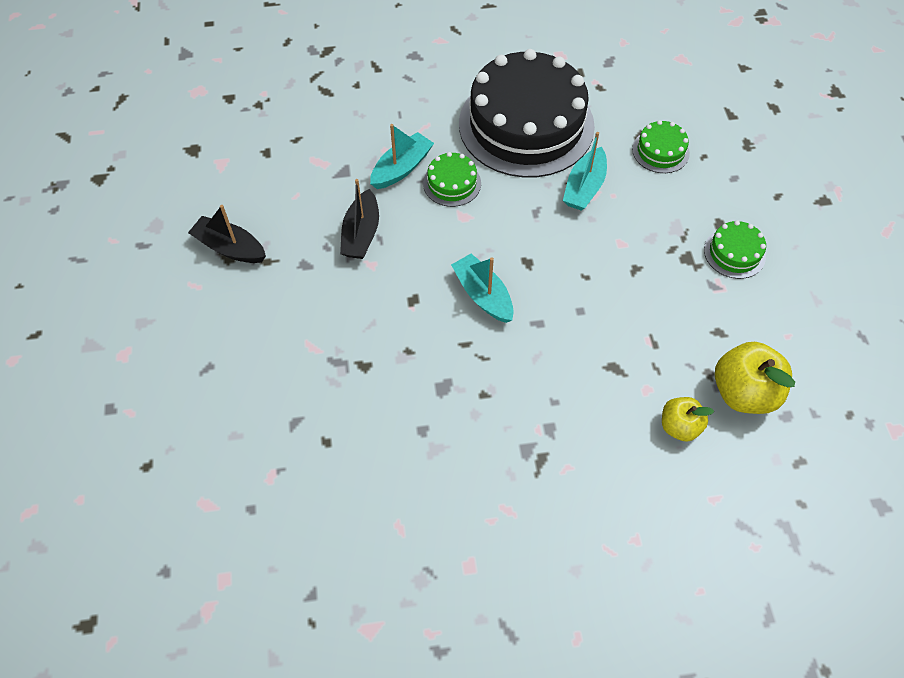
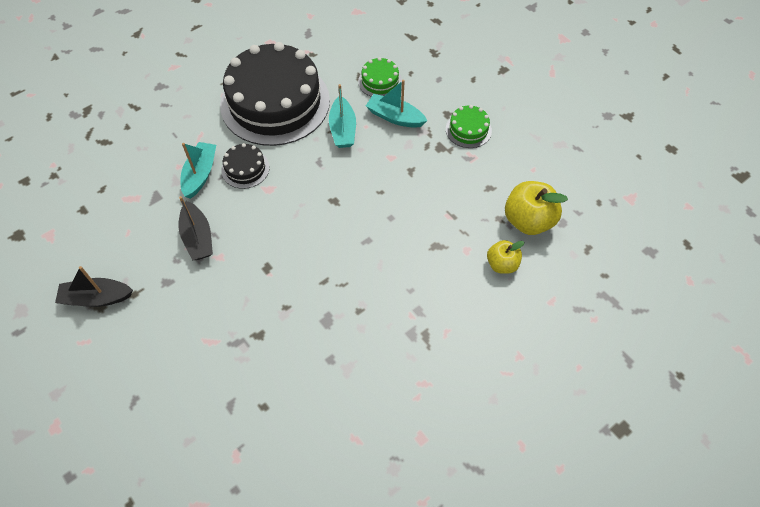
camera: 30 degrees left, 0 degrees up
green cake [423,152,481,207] -> black cake [221,143,270,189]
turquoise boat [451,254,514,323] -> turquoise boat moved to [366,80,427,128]

